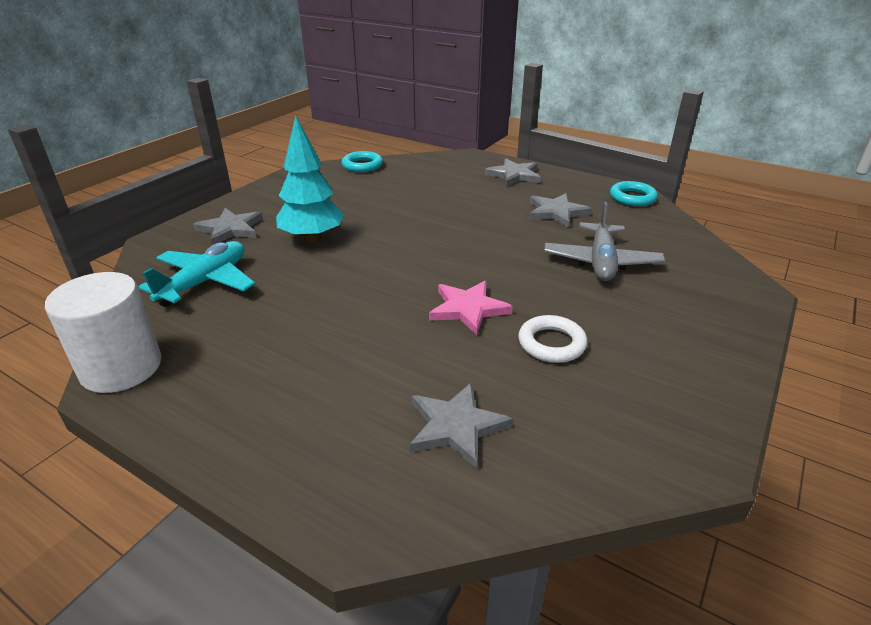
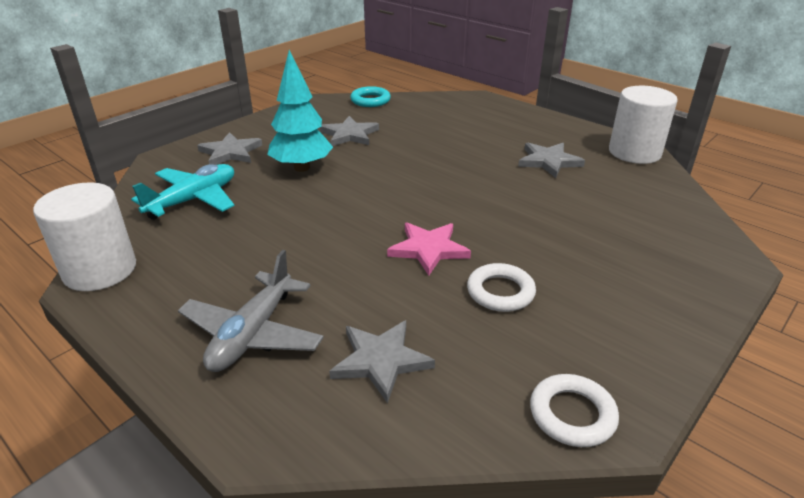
camera: 10 degrees right, 0 degrees up
grey star [485,158,541,187] -> grey star moved to [320,116,379,146]
grey plane [544,202,665,281] -> grey plane moved to [178,250,324,372]
turquoise ring [610,181,658,206] -> white cylinder [609,86,678,164]
none -> white ring [530,374,619,447]

